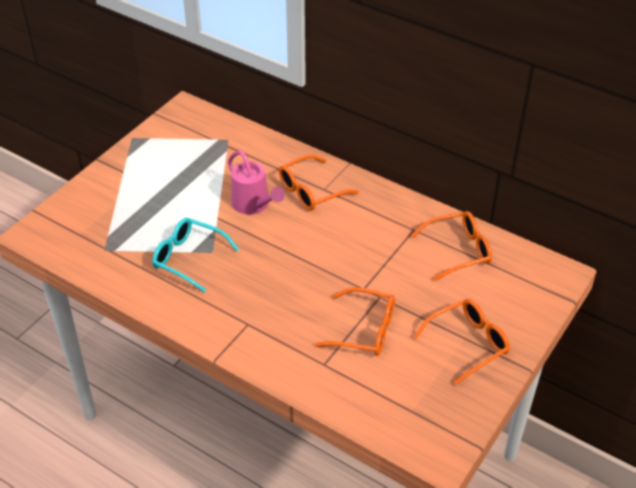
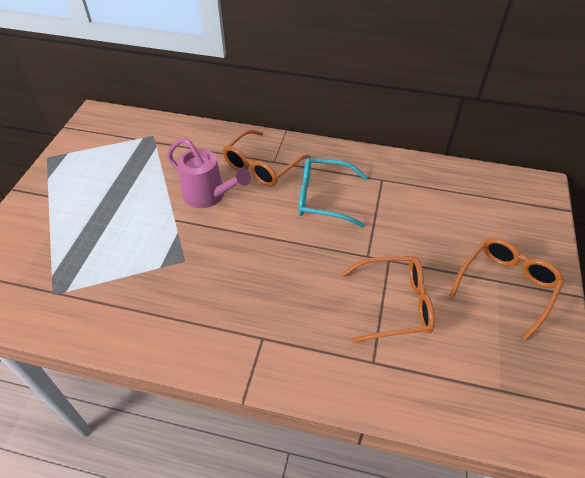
camera: 20 degrees left, 5 degrees up
turquoise glasses [152,218,239,293] -> turquoise glasses moved to [298,158,367,227]
orange glasses [411,211,492,281] -> none

